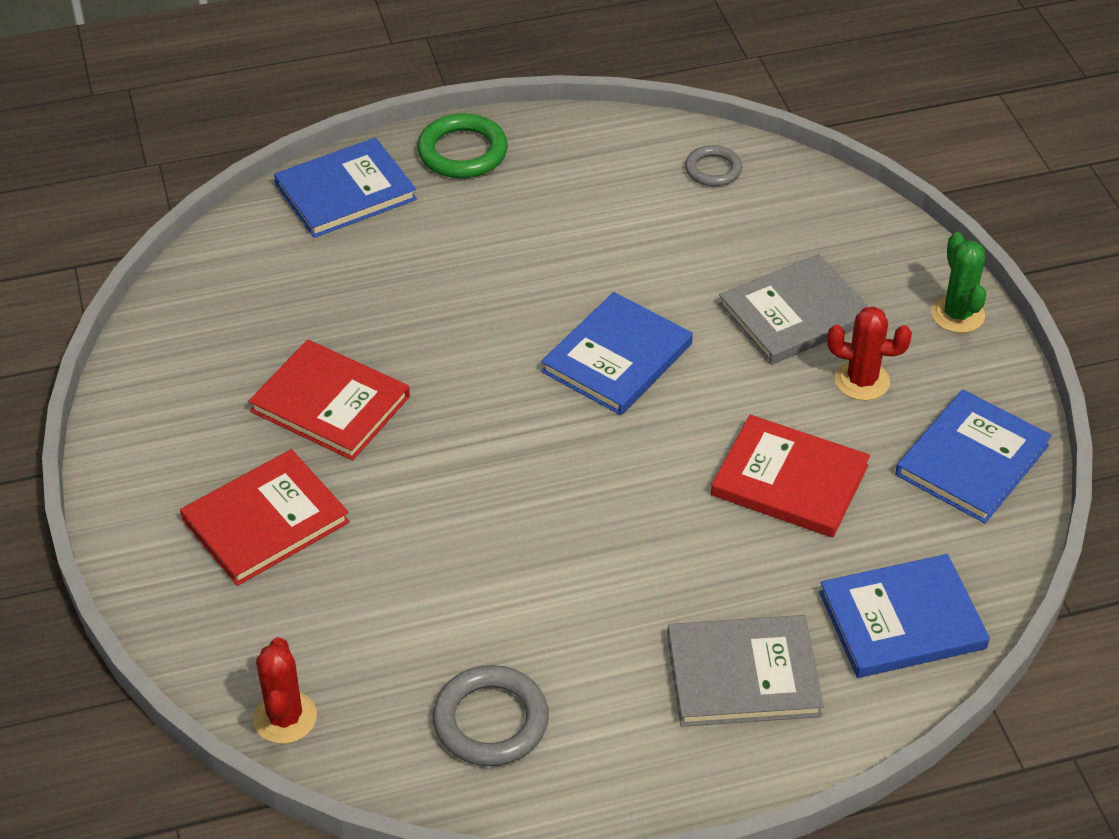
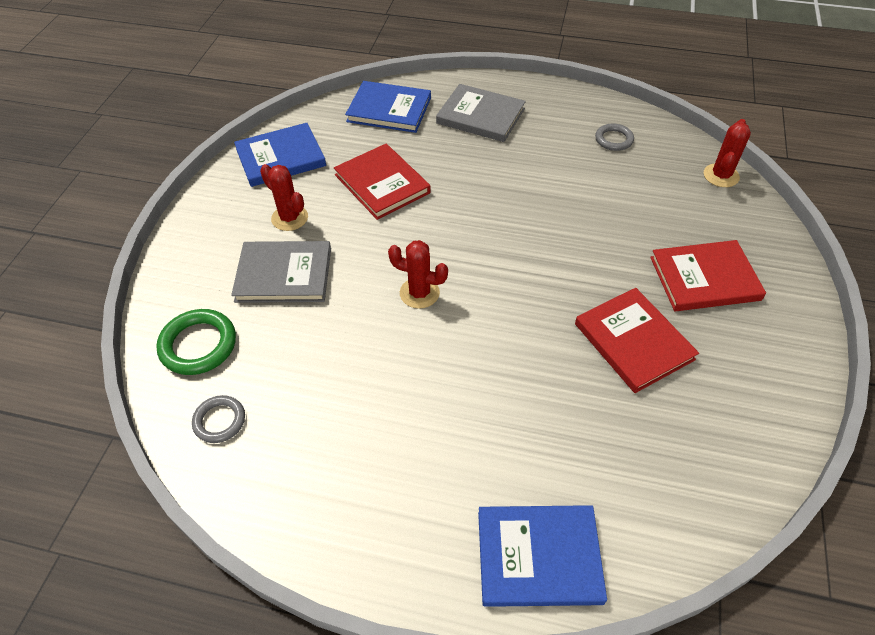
camera: 150 degrees left, 5 degrees up
green ring [417,113,508,178] -> green ring moved to [156,309,236,375]
grey ring [433,665,549,766] -> grey ring [595,123,634,151], size x0.63
blue book [541,292,693,415] -> red cactus [388,240,448,309]
green cactus [931,232,986,333] -> none

